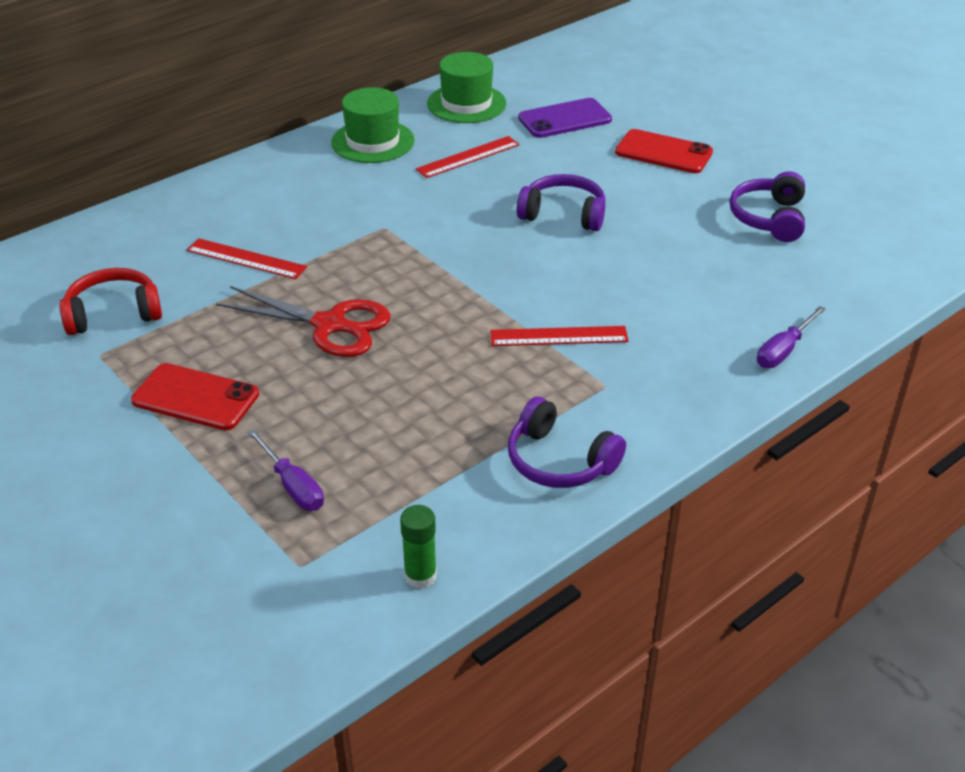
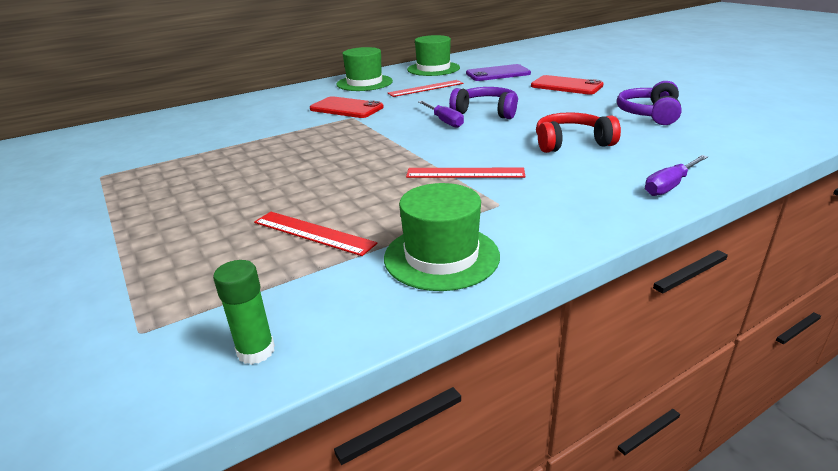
camera: 10 degrees right, 10 degrees down
red headphones [59,268,162,335] -> red headphones moved to [536,112,621,153]
red phone [131,363,259,430] -> red phone moved to [310,96,384,118]
red ruler [187,238,307,279] -> red ruler moved to [254,212,377,256]
red scissors [216,286,390,357] -> none
purple screwdriver [247,429,324,511] -> purple screwdriver moved to [418,101,464,128]
purple headphones [508,397,626,488] -> green hat [384,183,500,291]

